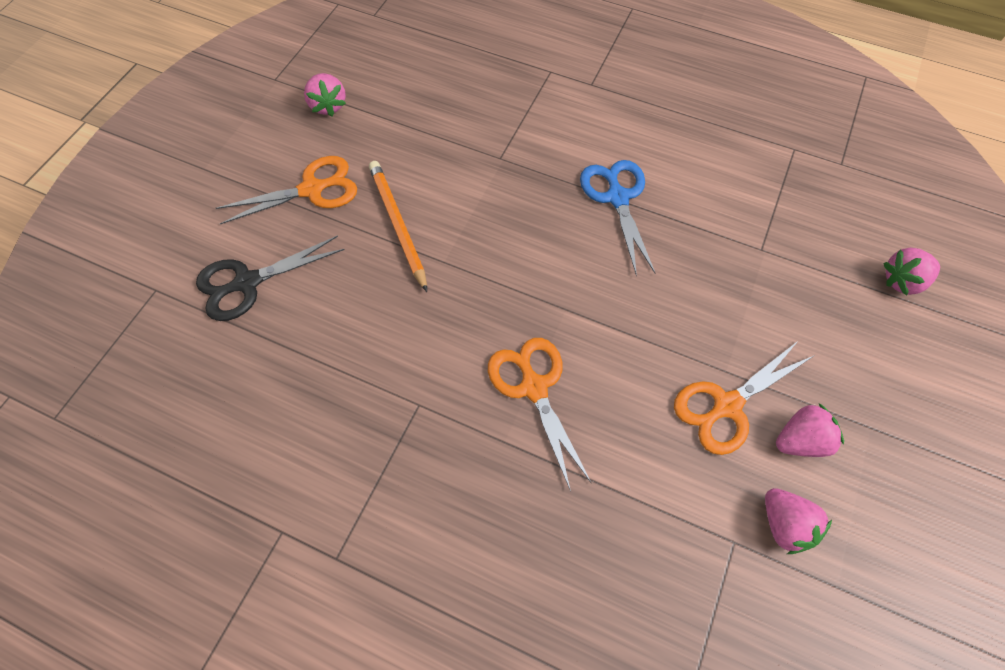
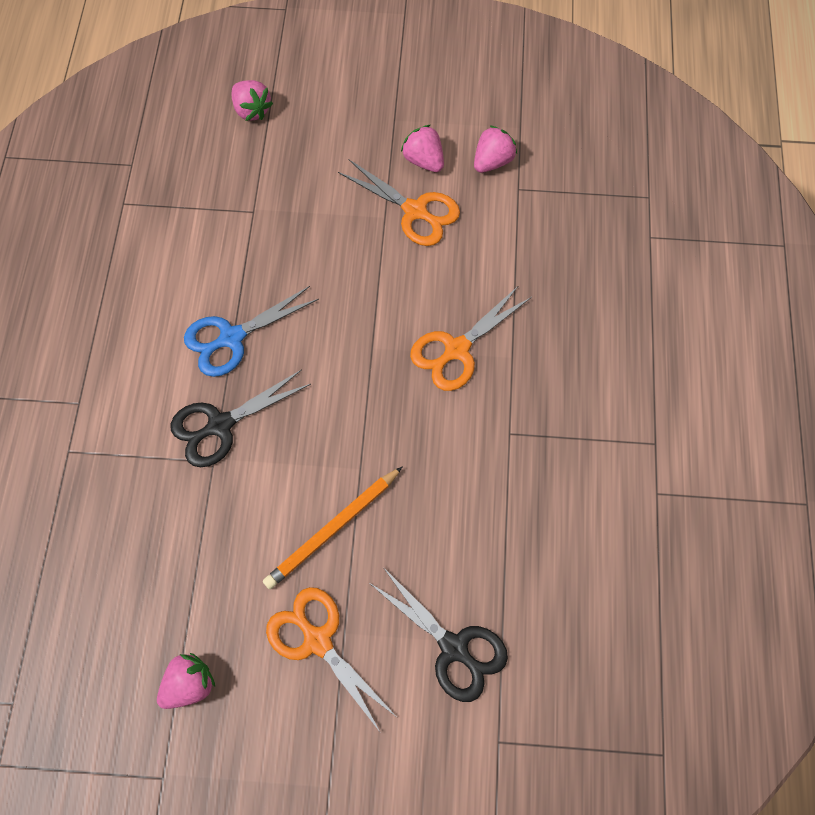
camera: 110 degrees left, 5 degrees up
none -> black scissors [170,369,311,467]

